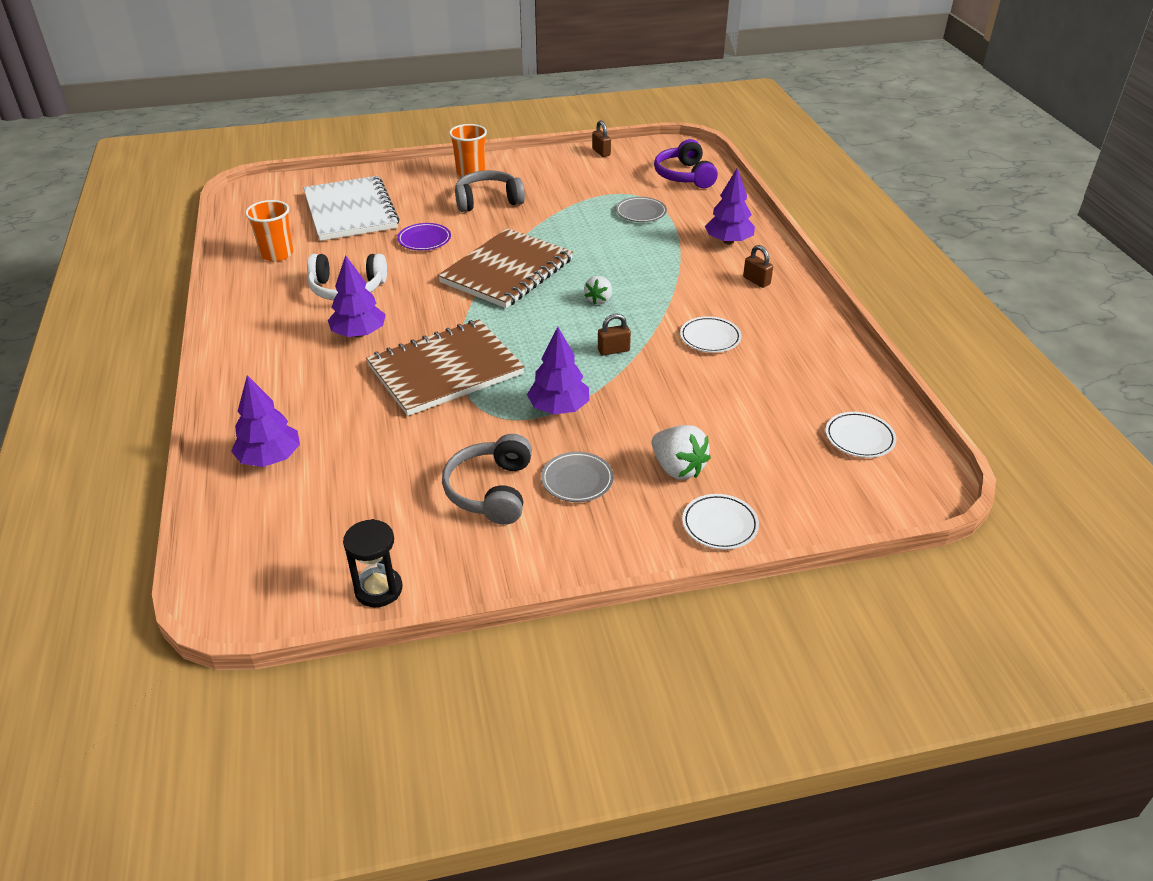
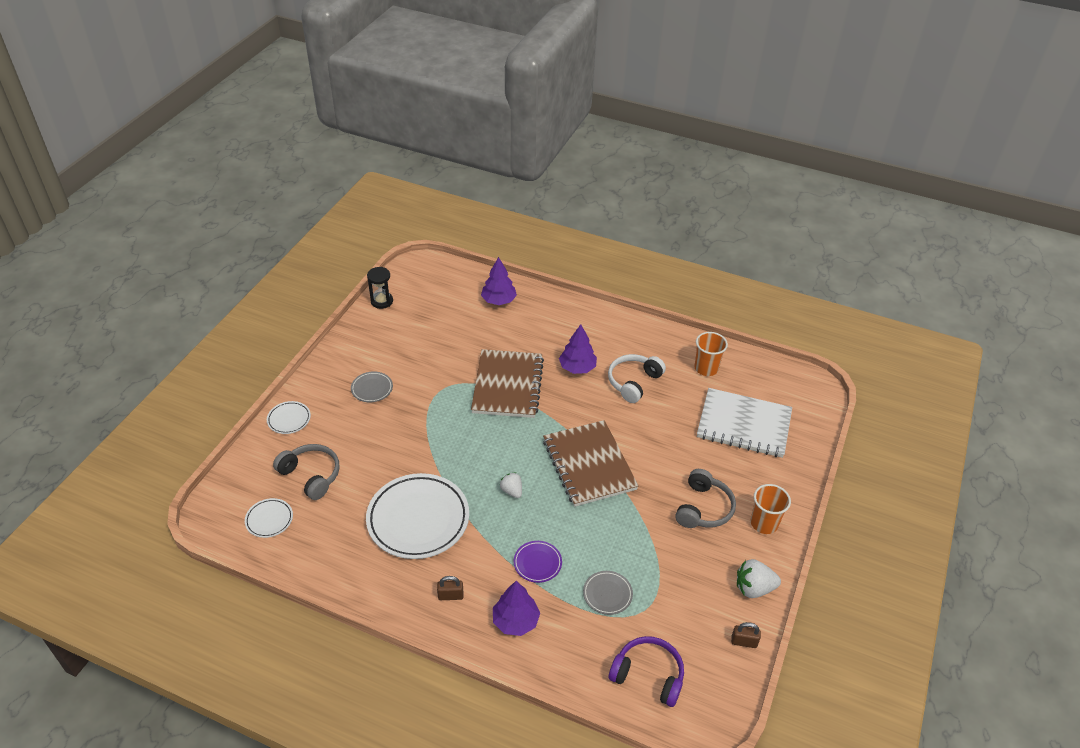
camera: 125 degrees right, 5 degrees up
purple plate [397,223,451,250] -> purple plate moved to [514,541,562,583]
grey headphones [442,434,532,525] -> grey headphones moved to [273,444,340,500]
purple tree [527,327,589,414] -> none
brown padlock [598,314,631,356] -> none
white strawberry [652,425,711,479] -> white strawberry moved to [737,559,781,598]
white plate [680,316,742,353] -> white plate [366,473,469,559], size x2.18

